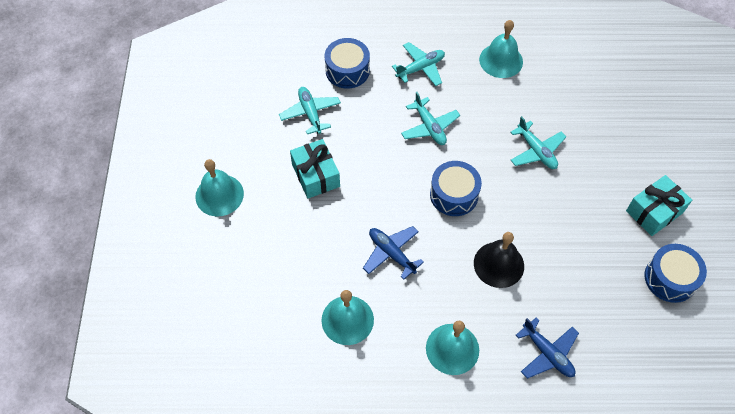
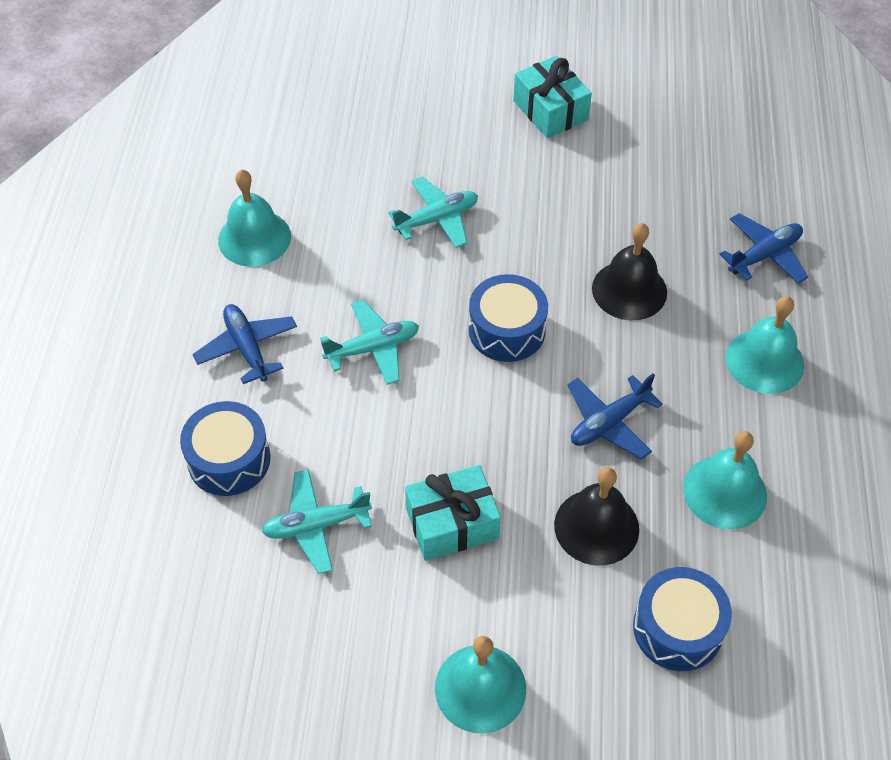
camera: 85 degrees left, 5 degrees down
turquoise plane [392,42,445,86] -> blue plane [193,304,297,384]
blue drum [644,244,707,303] -> blue drum moved to [633,567,732,671]
none -> black bell [554,467,639,566]

